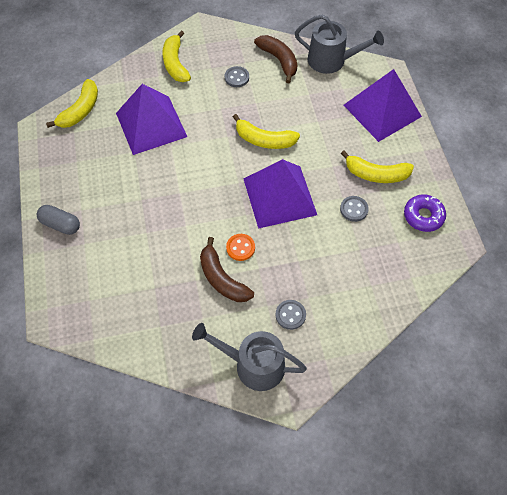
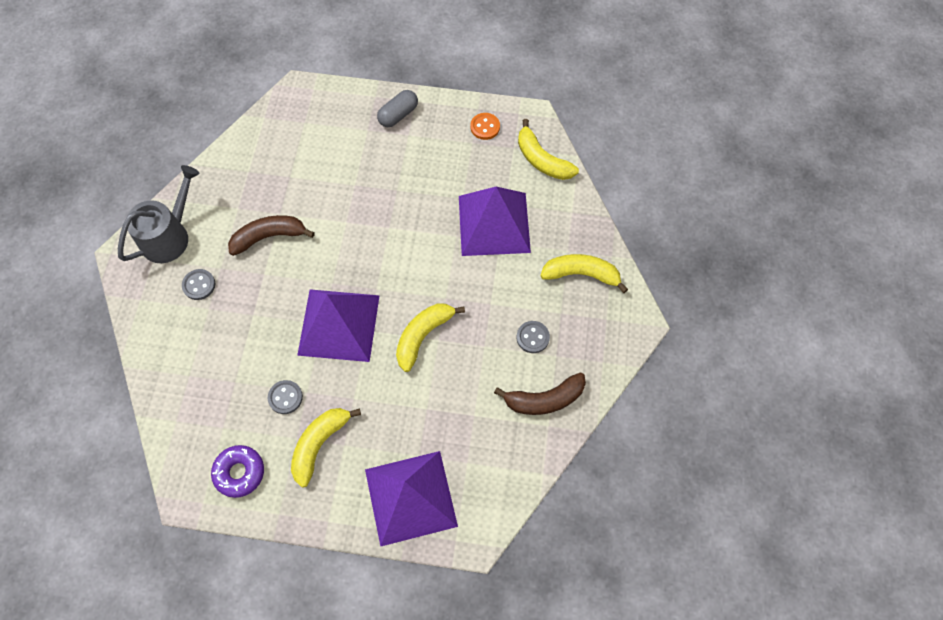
camera: 110 degrees right, 5 degrees up
orange button [226,234,255,261] -> orange button moved to [470,113,500,140]
grey watering can [295,14,384,74] -> none

